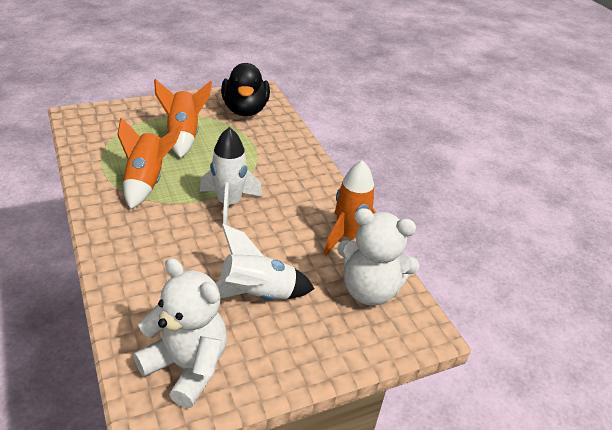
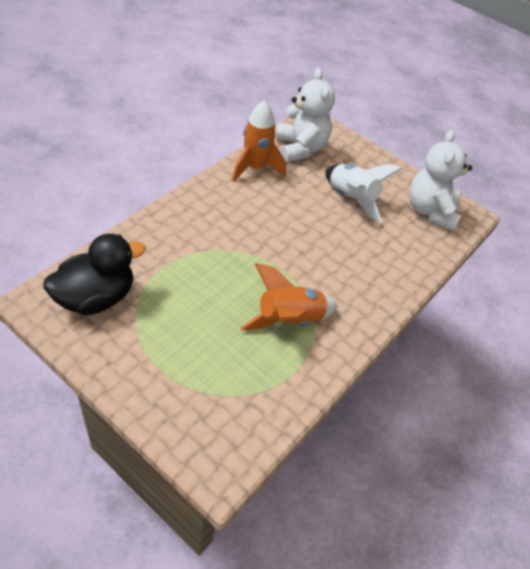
camera: 120 degrees left, 10 degrees up
orange rocket [154,79,212,158] -> none
white rocket [200,127,262,225] -> none

